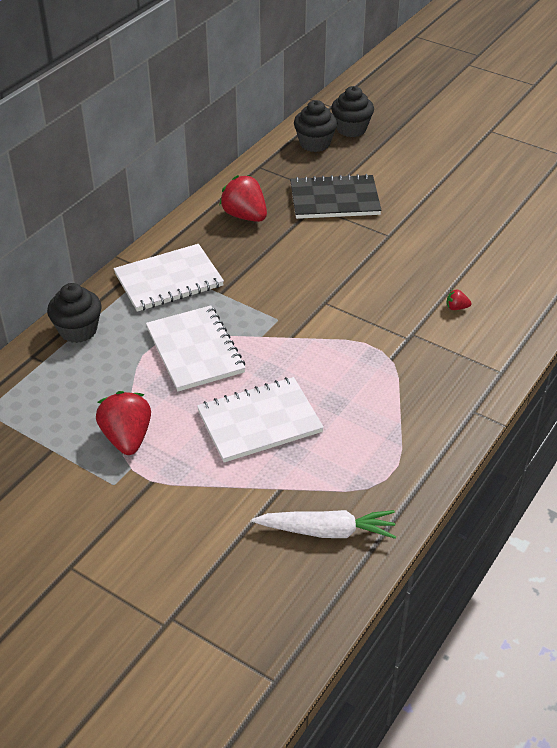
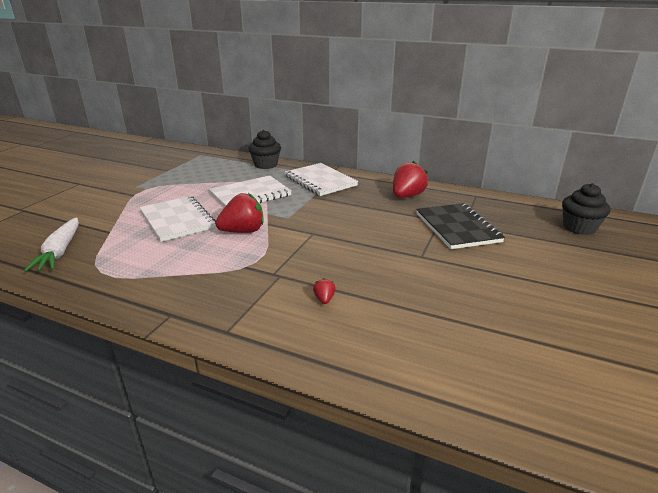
camera: 80 degrees right, 15 degrees down
red strawberry [96,391,151,455] -> red strawberry moved to [215,193,264,233]
black cupcake [294,100,337,152] -> none

